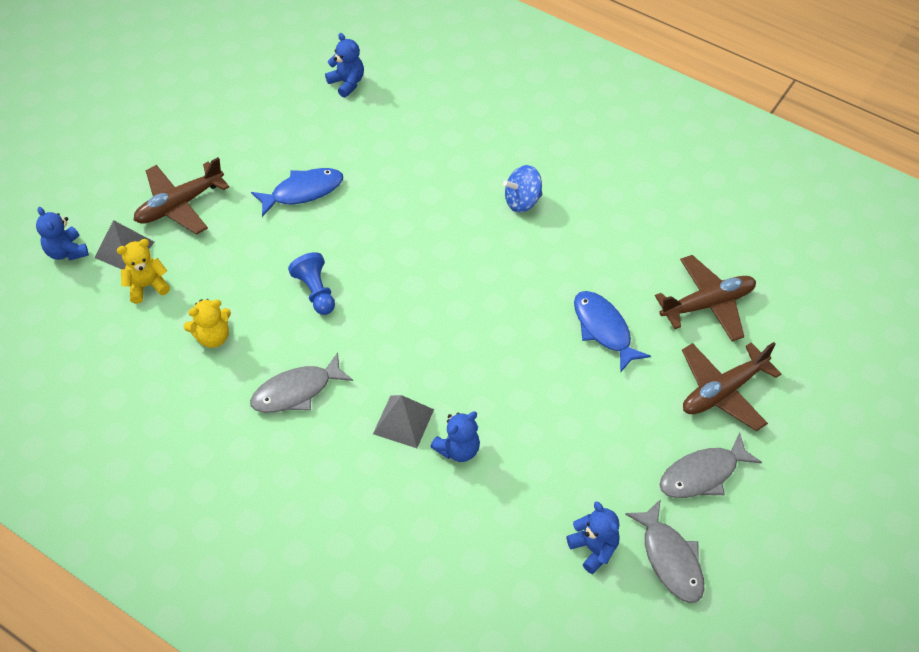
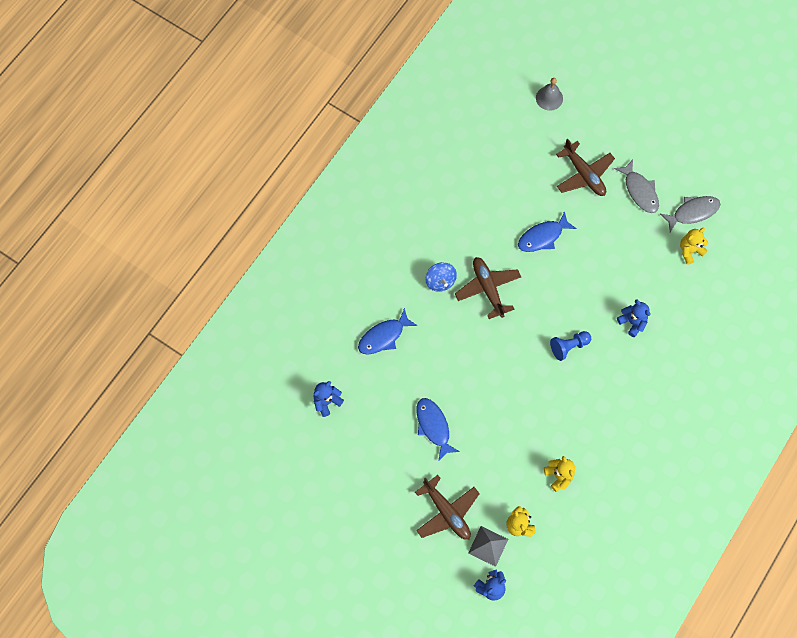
camera: 90 degrees left, 15 degrees up
grey fish [250,352,353,413] -> none
blue pawn [288,252,335,315] -> blue pawn moved to [550,331,591,361]
grey pyramid [373,395,434,448] -> none
blue teddy bear [566,502,620,574] -> yellow teddy bear [680,228,708,265]
brown plane [655,255,756,342] -> brown plane moved to [455,257,521,319]
none -> blue fish [358,308,418,355]
none -> grey bell [536,78,563,111]

